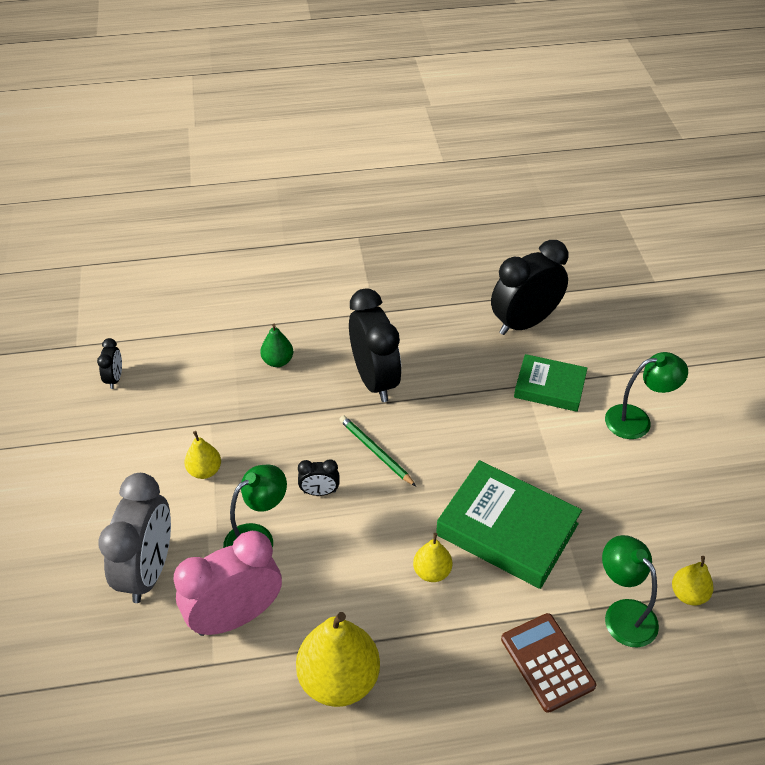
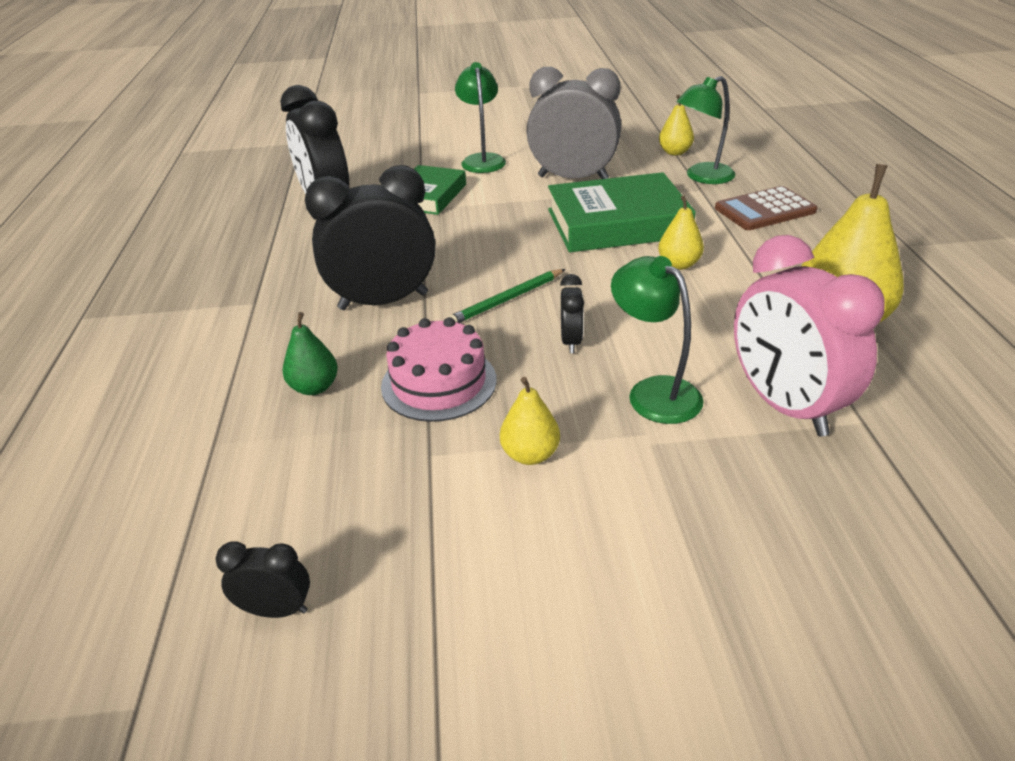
camera: 85 degrees left, 10 degrees down
grey clock [99,473,171,603] -> grey clock moved to [527,67,621,179]
green book [436,460,582,589] -> green book turned 45 degrees clockwise [548,172,696,252]
none -> pink cake [381,317,497,422]

